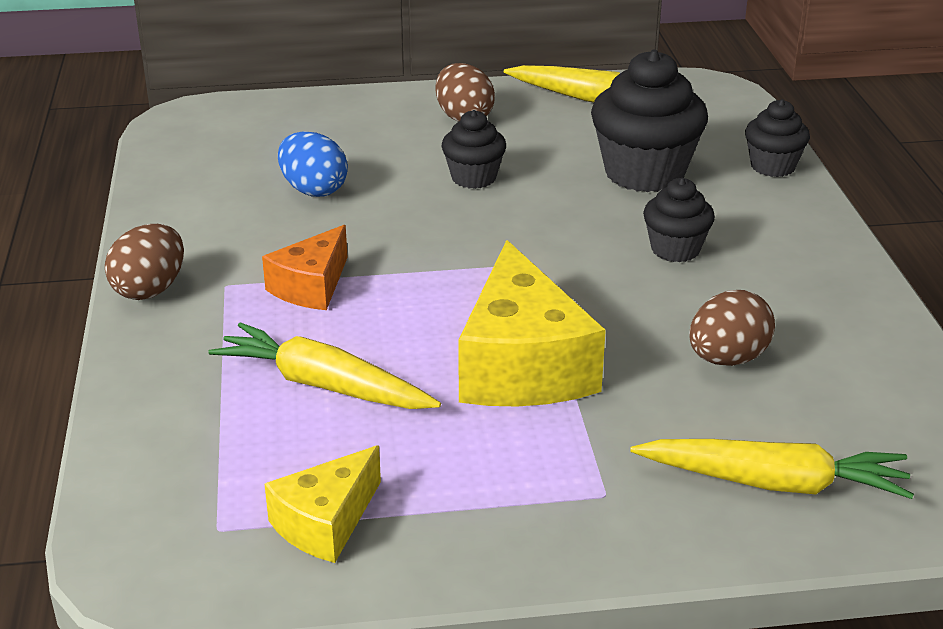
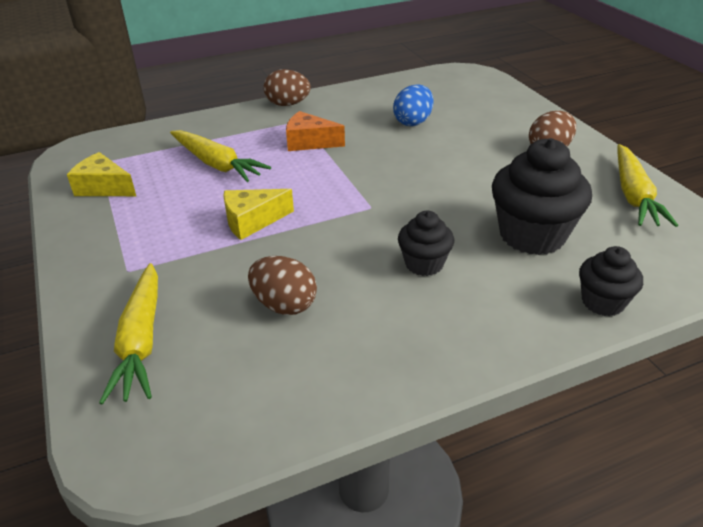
camera: 75 degrees right, 5 degrees up
yellow carrot [208,322,441,409] -> yellow carrot turned 120 degrees clockwise [170,130,271,182]
black cupcake [441,110,506,189] -> none
yellow cheese [458,240,606,407] -> yellow cheese [223,189,294,240], size x0.57

